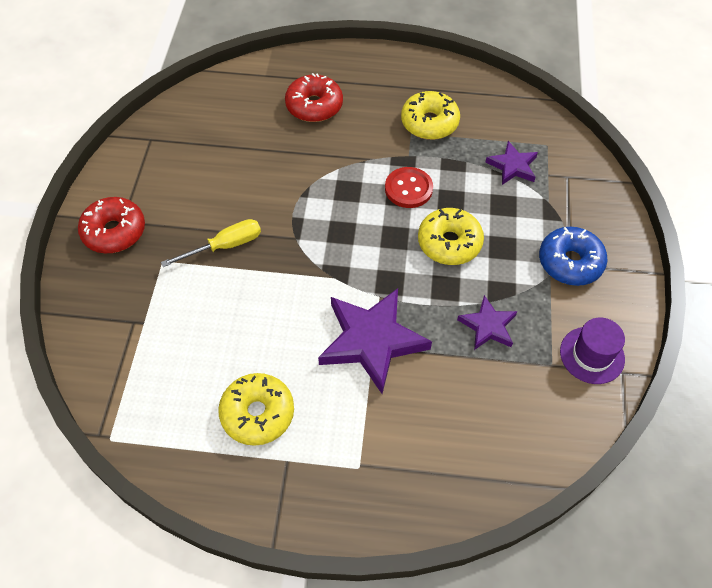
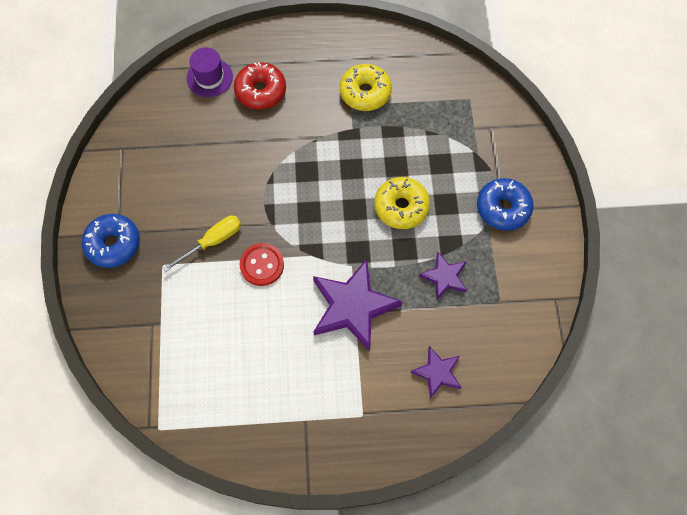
camera: 10 degrees left, 10 degrees up
red donut [78,197,145,253] -> blue donut [82,214,140,268]
yellow donut [218,373,294,446] -> none
red button [385,167,433,208] -> red button moved to [239,243,284,286]
purple star [486,141,538,185] -> purple star moved to [411,346,462,398]
purple hat [560,318,625,384] -> purple hat moved to [186,47,233,97]

